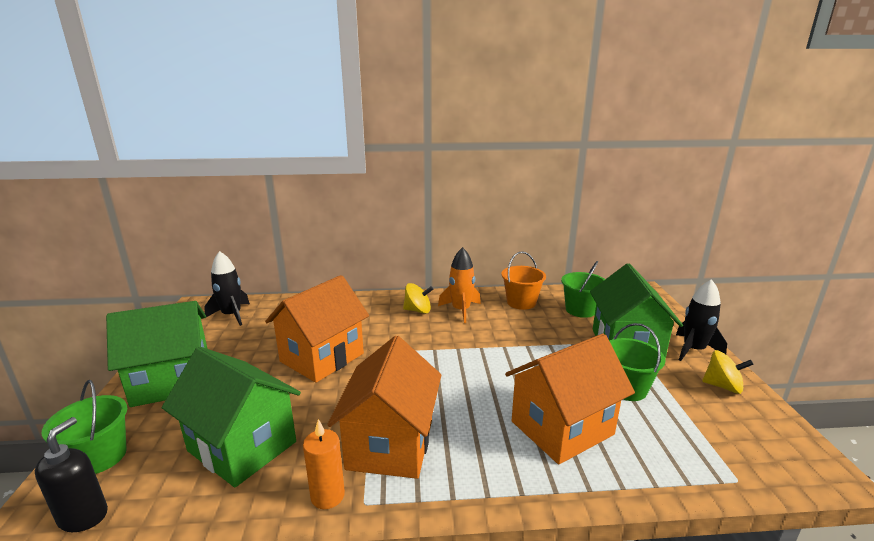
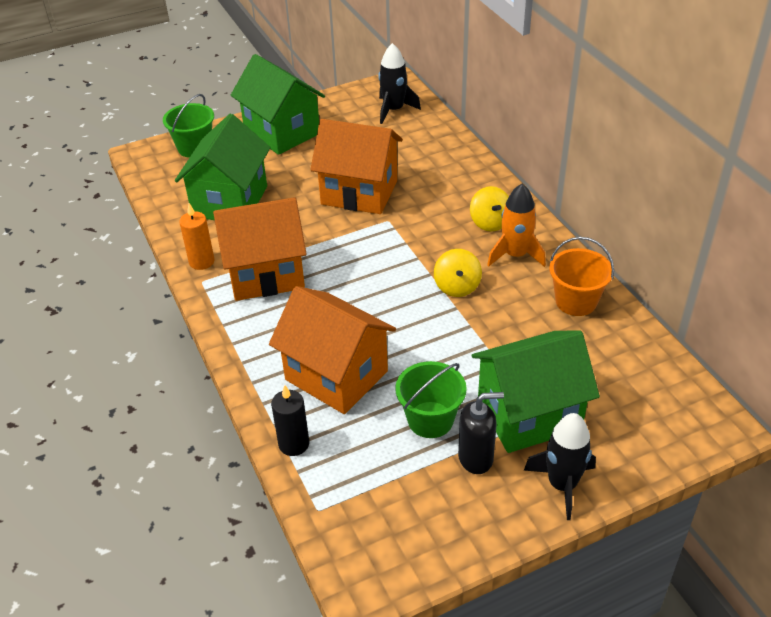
camera: 70 degrees right, 20 degrees up
black soap dispenser [35,417,108,532] -> black soap dispenser moved to [458,392,504,474]
green bucket [561,261,605,318] -> none
yellow spinning top [702,350,754,394] -> yellow spinning top moved to [434,249,482,297]
none -> black candle [271,385,309,456]

